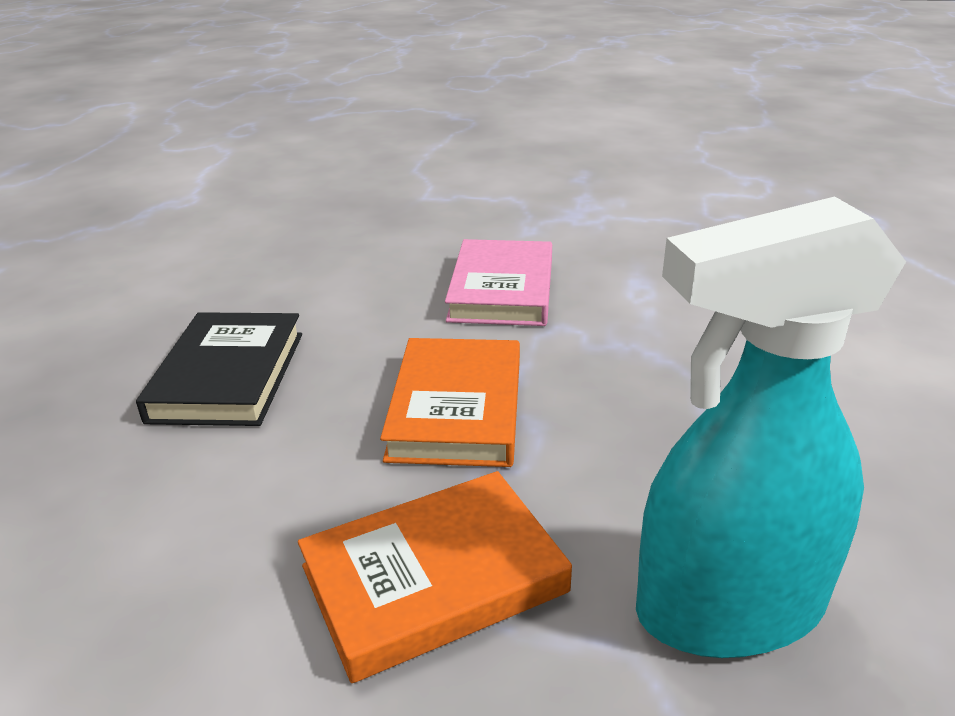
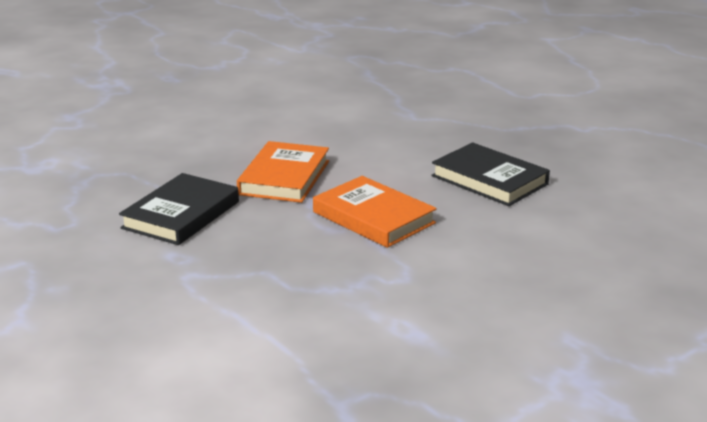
camera: 130 degrees right, 5 degrees down
pink book [445,239,552,326] -> none
turquoise spray bottle [636,197,906,658] -> black book [119,173,239,245]

